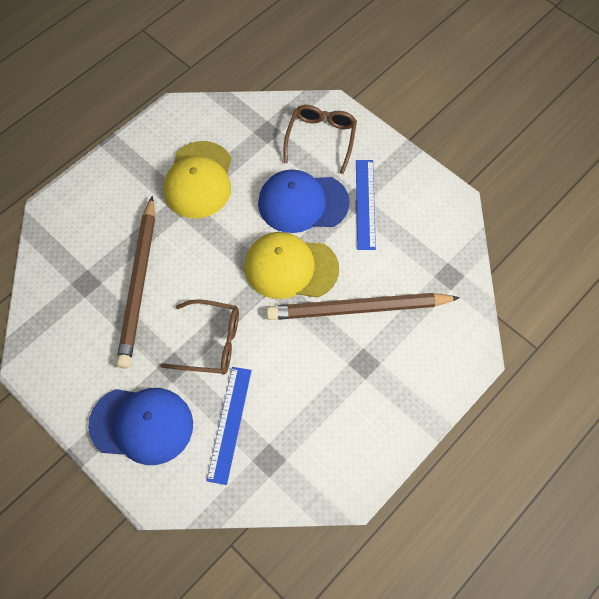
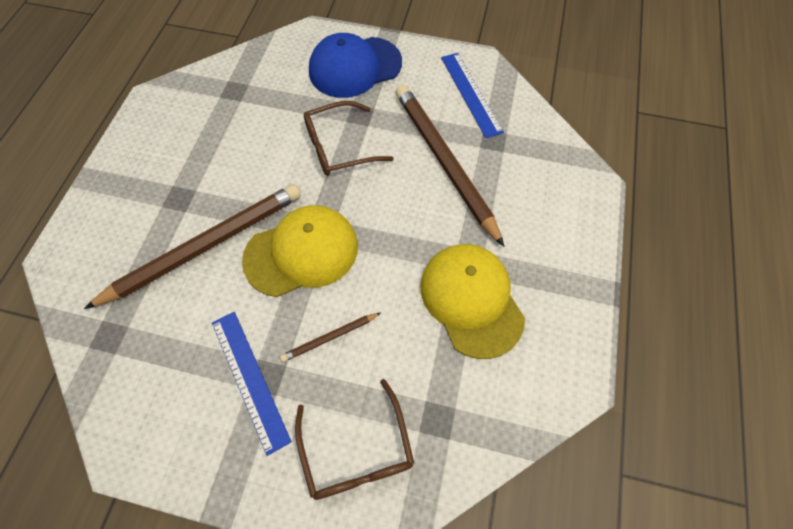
camera: 150 degrees right, 0 degrees up
blue ruler [206,367,252,485] -> blue ruler moved to [441,53,504,138]
blue cap [258,169,350,233] -> brown pencil [280,313,380,362]

